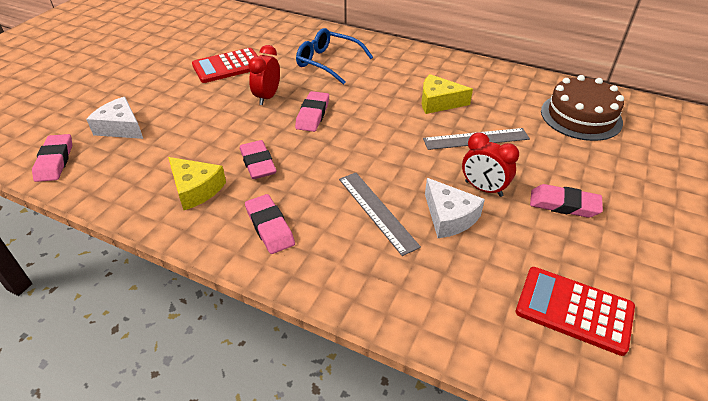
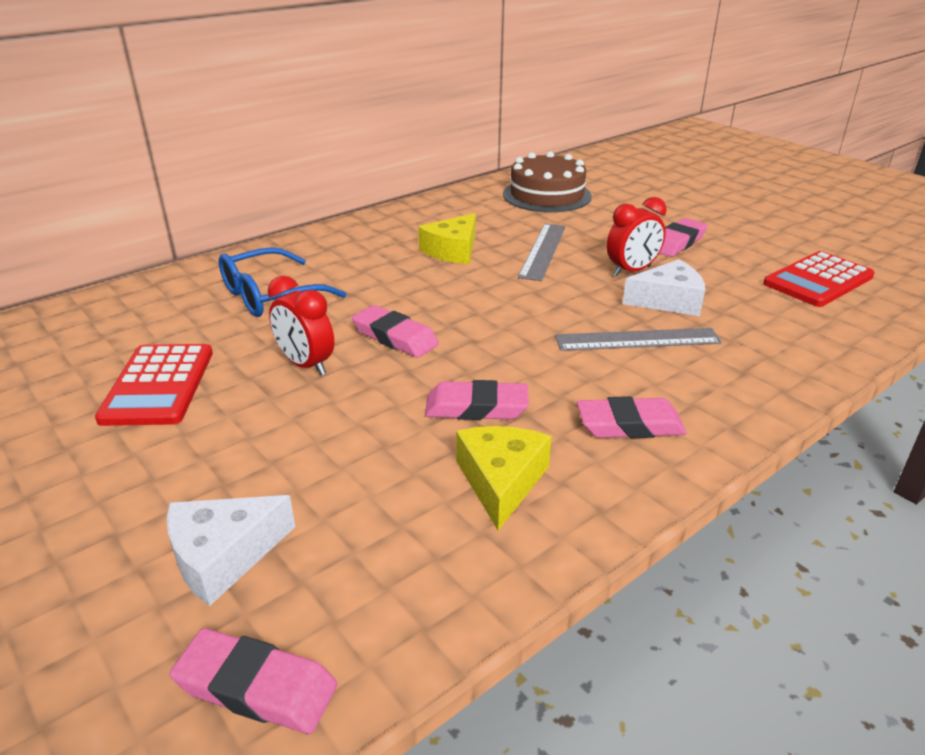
camera: 65 degrees left, 10 degrees down
yellow cheese [168,157,226,210] -> yellow cheese turned 60 degrees counterclockwise [456,426,552,530]

